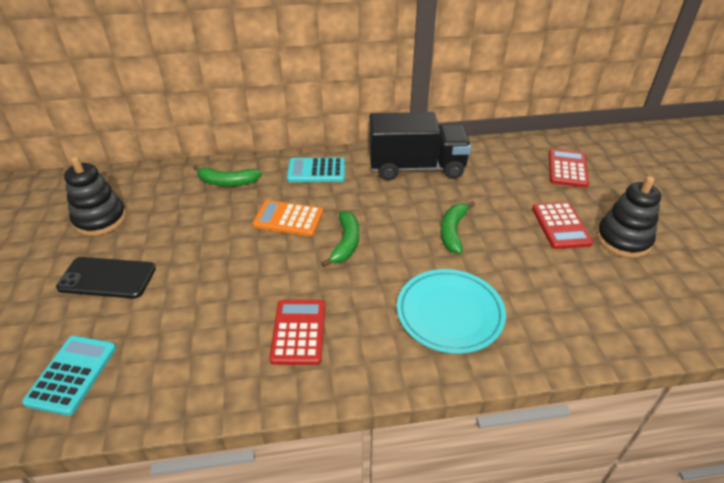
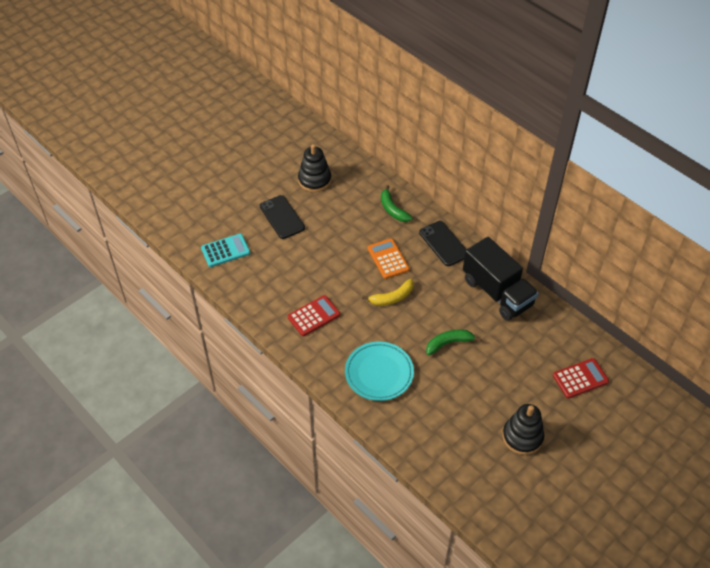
camera: 55 degrees right, 10 degrees up
turquoise calculator [287,158,345,182] -> black phone [419,221,467,266]
green banana [321,211,359,267] -> yellow banana [362,279,414,306]
red calculator [532,202,593,249] -> none

